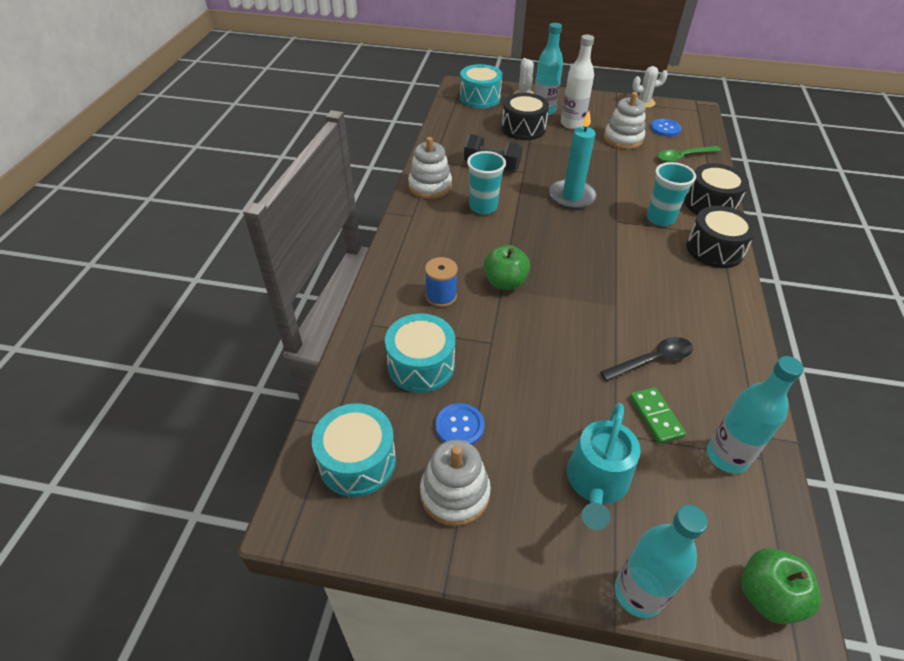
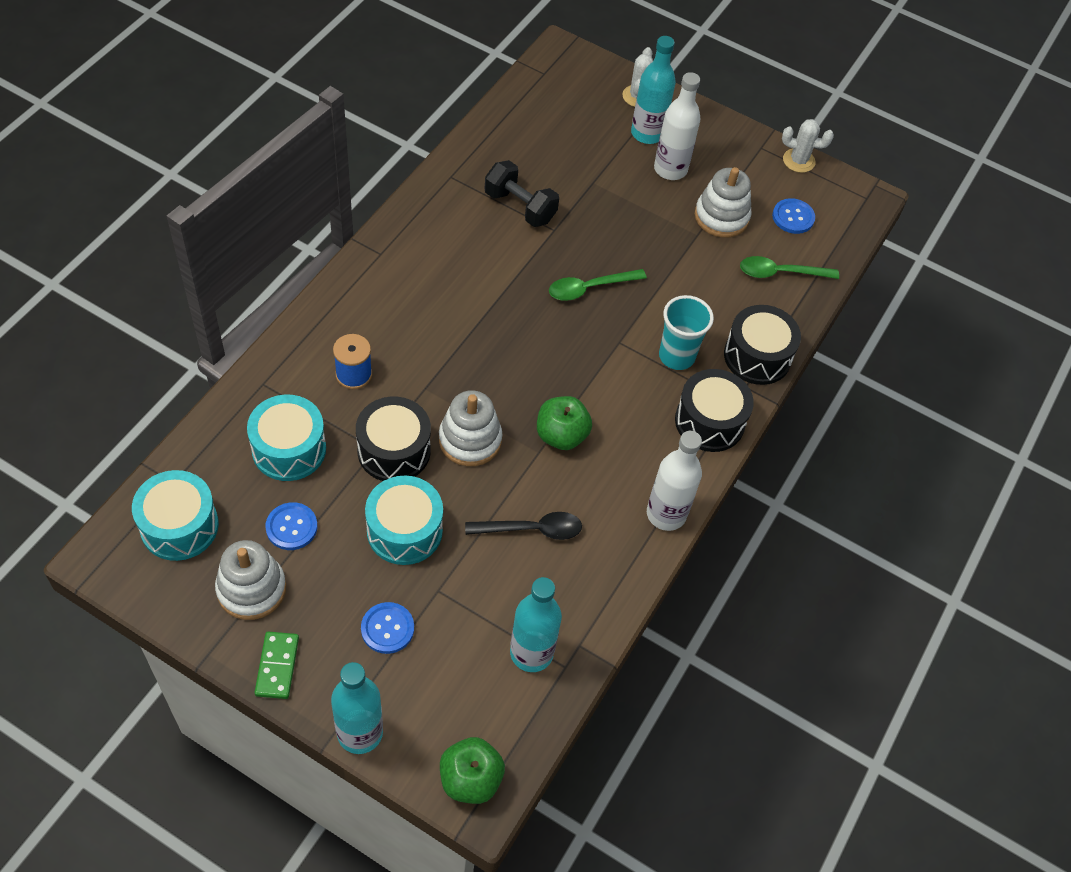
camera: 15 degrees right, 10 degrees up
white stacking toy [408,137,452,199] -> white stacking toy moved to [439,390,502,466]
turquoise drum [460,64,503,108] -> turquoise drum moved to [365,476,443,565]
turquoise cup [467,151,506,214] -> none
green apple [484,245,530,290] -> green apple moved to [537,396,592,450]
black drum [502,93,549,140] -> black drum moved to [356,397,431,481]
turquoise candle [549,111,597,209] -> green spoon [549,269,647,301]
turquoise watering can [567,403,641,530] -> blue button [361,602,414,654]
green domino [630,387,686,444] -> green domino moved to [254,632,299,699]
none -> white bottle [647,431,702,531]

